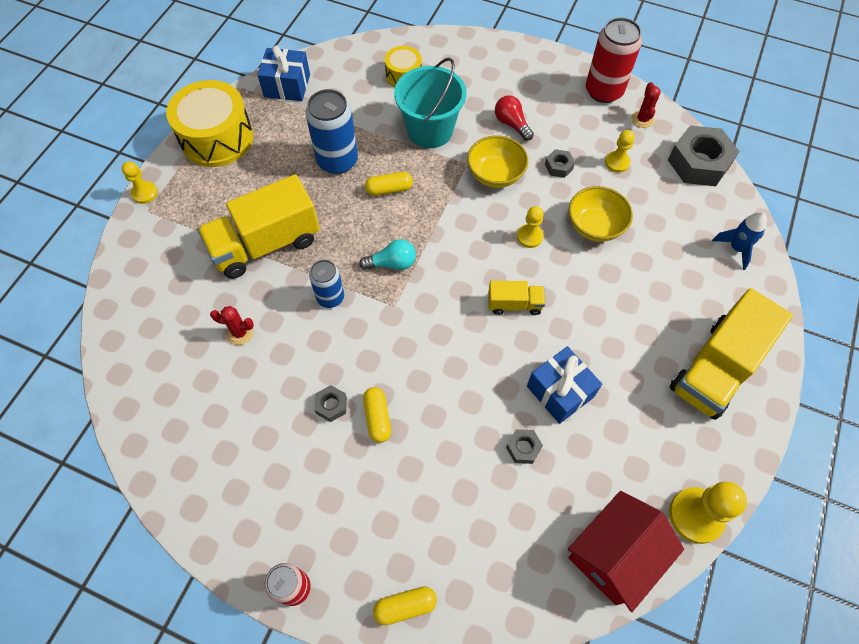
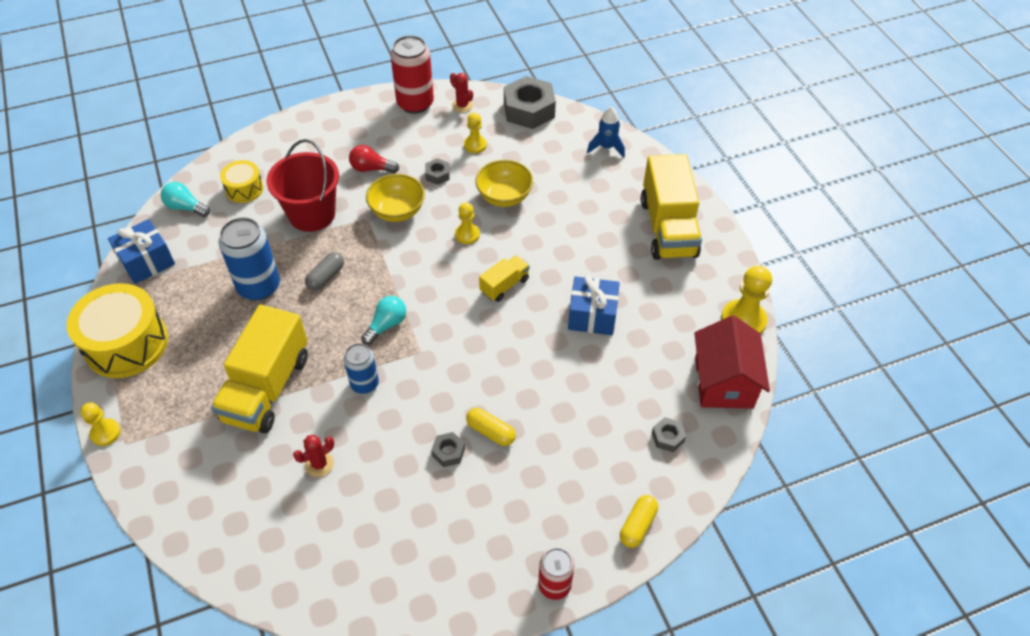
camera: 45 degrees left, 10 degrees down
yellow capsule [365,172,413,196] -> grey capsule [305,252,344,291]
turquoise bucket [394,58,466,148] -> red bucket [267,139,339,232]
grey nut [506,429,543,464] -> grey nut moved to [652,417,686,452]
none -> turquoise light bulb [161,182,210,217]

